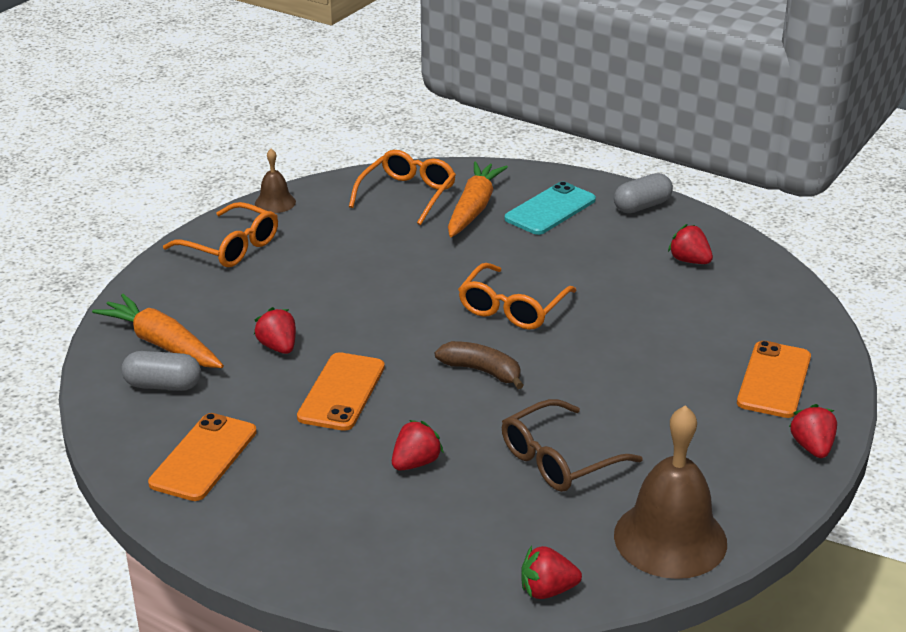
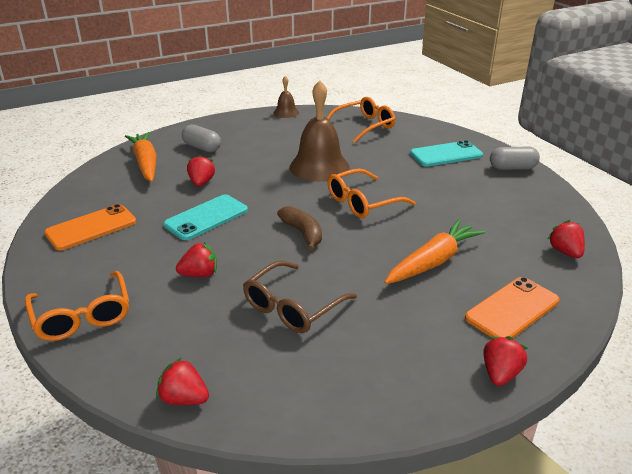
camera: 30 degrees right, 0 degrees up
grey capsule [121,351,201,391] -> grey capsule moved to [182,124,221,152]
orange glasses [163,202,278,267] -> orange glasses moved to [25,271,129,341]
orange phone [297,352,385,431] -> turquoise phone [163,194,248,240]
orange carrot [448,162,508,238] -> orange carrot moved to [384,219,485,284]
brown glasses [502,399,643,492] -> brown glasses turned 45 degrees counterclockwise [243,261,357,333]
brown bell [614,405,727,579] -> brown bell moved to [290,80,350,182]
red strawberry [668,224,713,264] -> red strawberry moved to [547,220,585,258]

